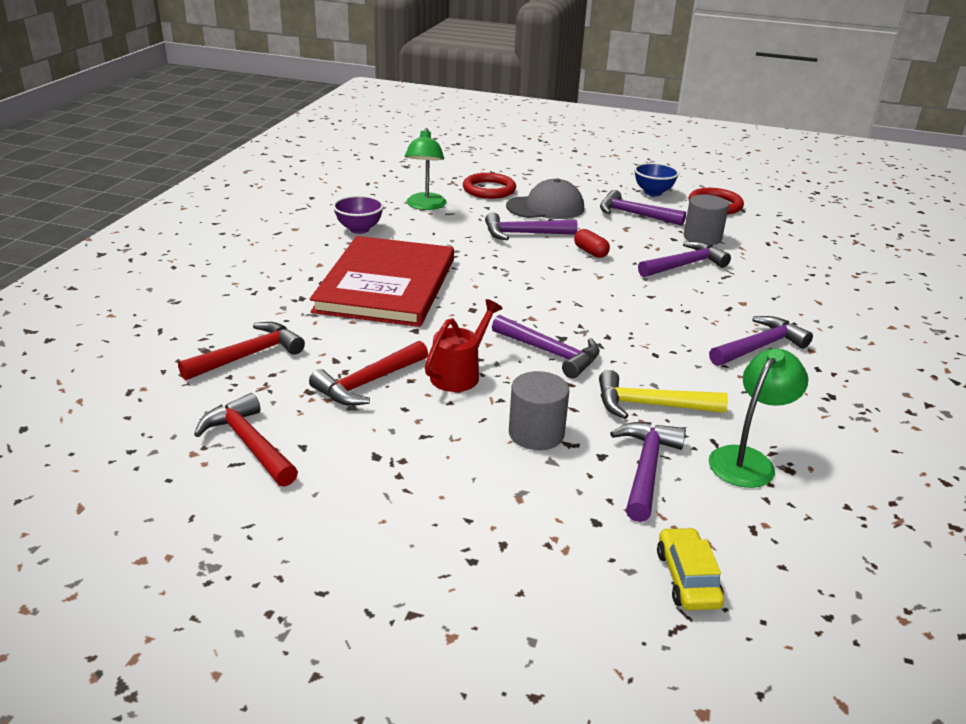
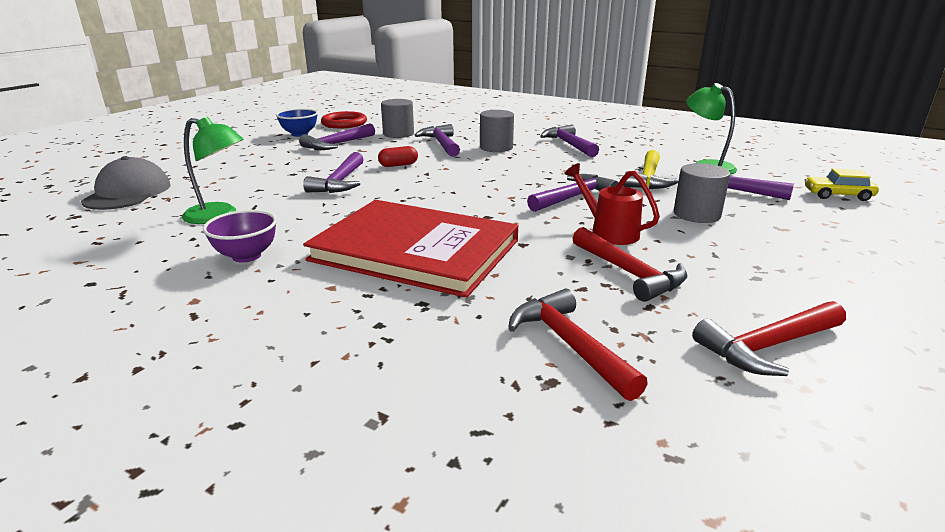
camera: 75 degrees left, 5 degrees down
red ring [463,173,516,199] -> none
grey cap [506,178,584,219] -> grey cap moved to [81,156,171,210]
none -> grey cylinder [480,110,514,152]

